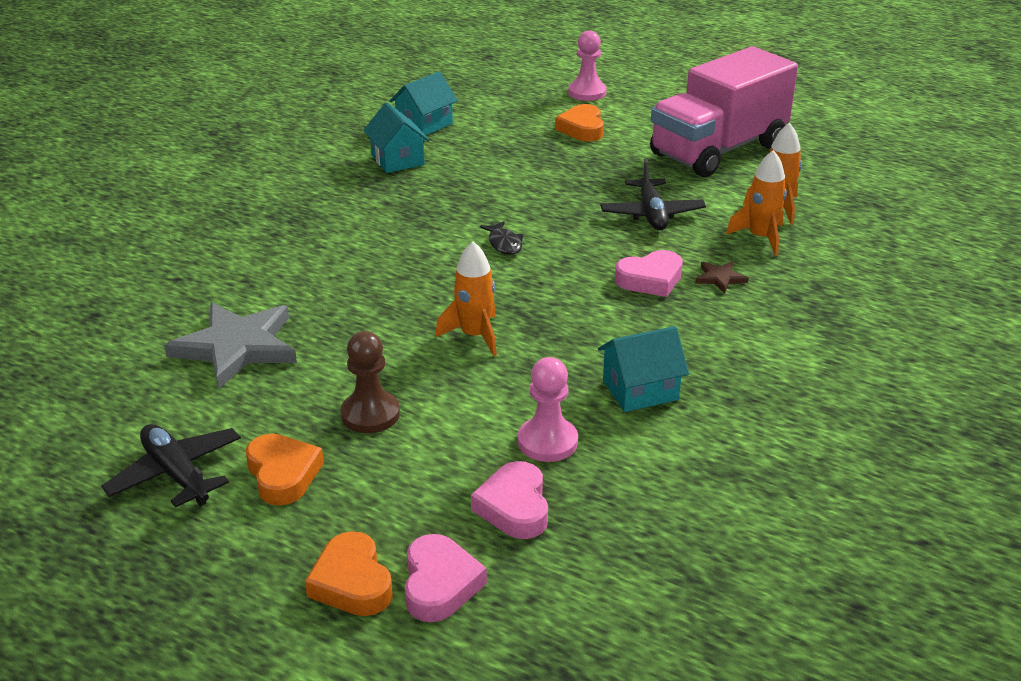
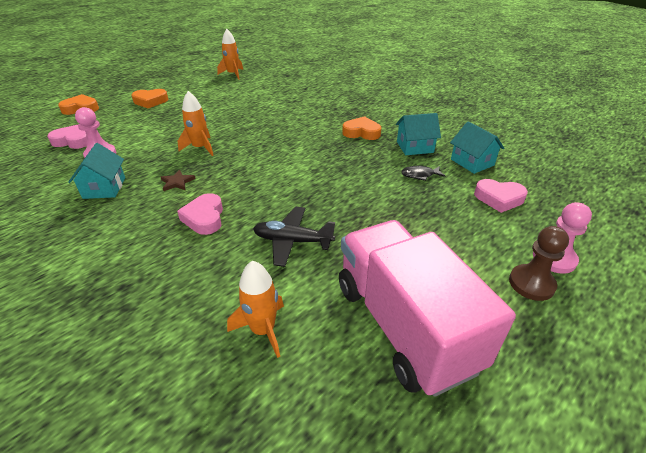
camera: 105 degrees right, 5 degrees up
black plane [101,424,241,508] -> none
grey star [164,303,297,389] -> none
brown pawn [341,331,400,433] -> brown pawn moved to [509,226,569,301]
pink heart [405,534,487,622] -> pink heart moved to [474,179,528,213]
black fish [480,221,524,255] -> black fish moved to [401,166,445,181]
orange heart [555,104,604,142] -> orange heart moved to [342,116,381,140]
brown star [695,261,749,293] -> brown star moved to [161,170,196,191]
orange rocket [726,150,787,256] -> orange rocket moved to [217,29,243,80]

